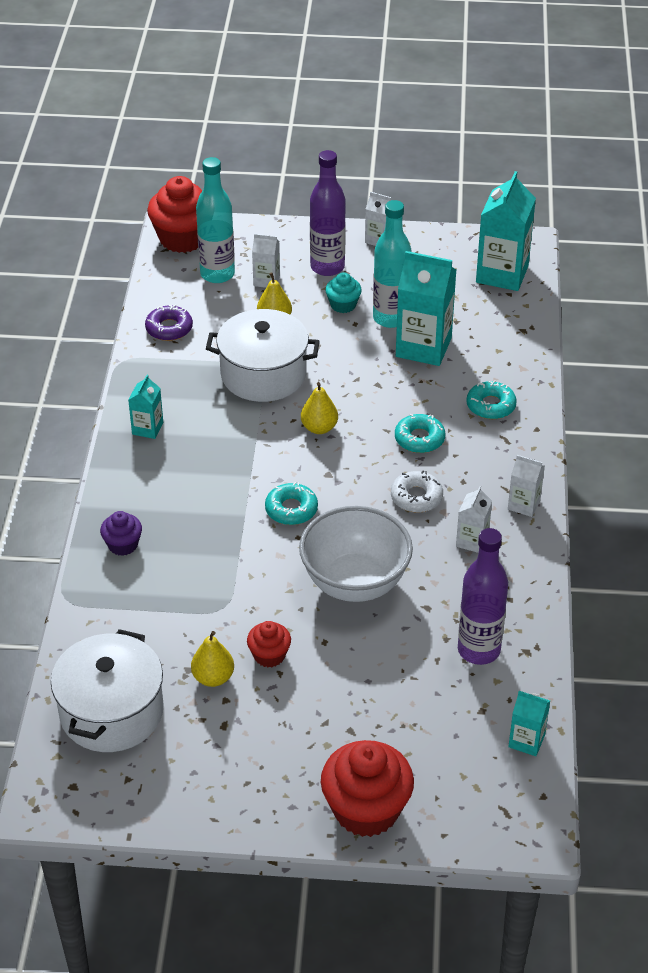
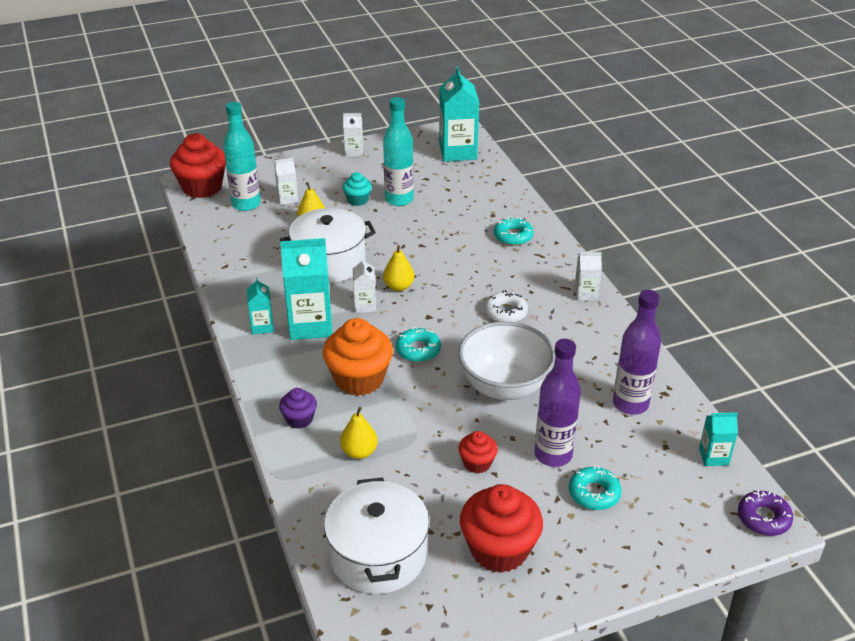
camera: 25 degrees left, 5 degrees down
purple donut [145,305,193,341] -> purple donut moved to [738,490,793,536]
yellow pear [191,631,234,687] -> yellow pear moved to [340,407,378,459]
purple bottle [310,150,346,276] -> purple bottle moved to [535,339,581,467]
red cupcake [321,740,414,837] -> red cupcake moved to [460,484,543,573]
turquoise donut [395,414,445,453] -> turquoise donut moved to [569,466,622,510]
turquoise carton [396,251,456,366] -> turquoise carton moved to [280,238,333,340]
white carton [456,486,492,553] -> white carton moved to [353,258,376,313]
none -> orange cupcake [323,318,393,396]

